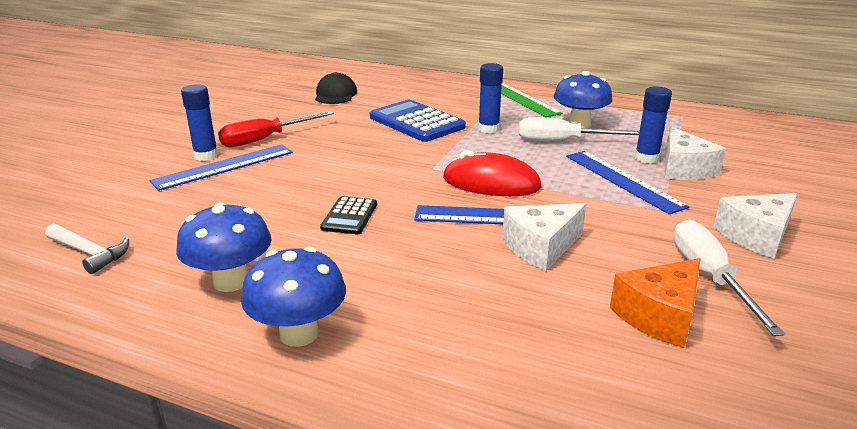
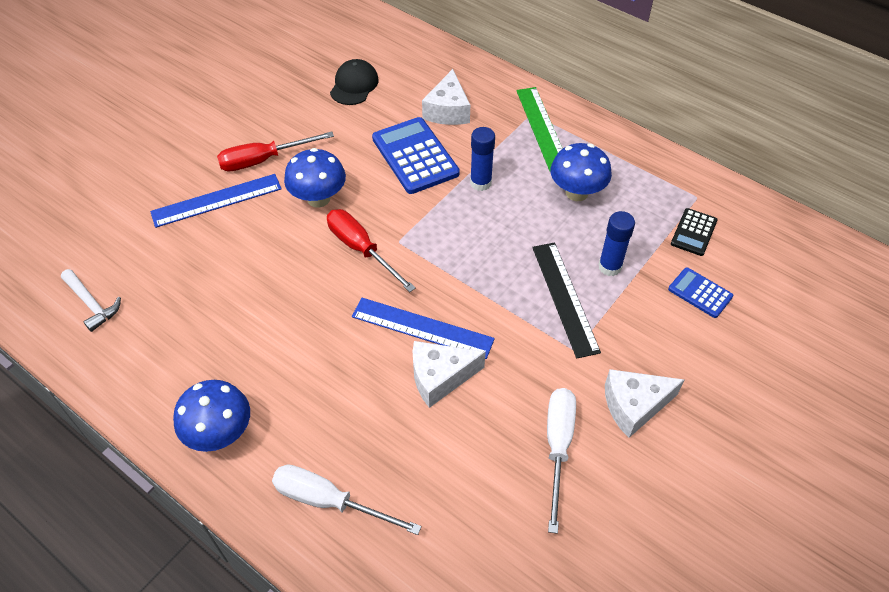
camera: 15 degrees right, 25 degrees up
blue mushroom [176,202,272,292] -> blue mushroom moved to [284,148,346,208]
blue glue stick [181,84,218,161] -> none
black calculator [320,196,377,234] -> black calculator moved to [671,208,718,256]
red mouse [443,150,542,196] -> none
white screwdriver [519,117,640,141] -> white screwdriver moved to [272,465,422,535]
blue ruler [566,151,689,215] -> black ruler [532,243,601,358]
orange cheese [610,258,701,348] -> none
white cheese [665,126,726,180] -> white cheese moved to [422,69,470,125]
none -> red screwdriver [327,209,416,292]
none -> blue calculator [668,267,733,318]

